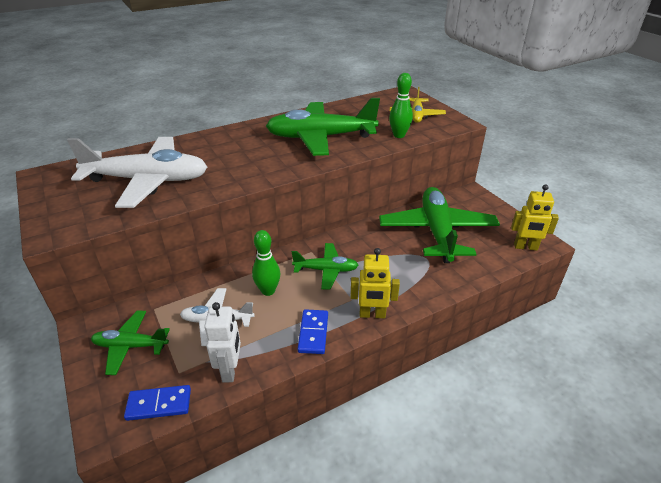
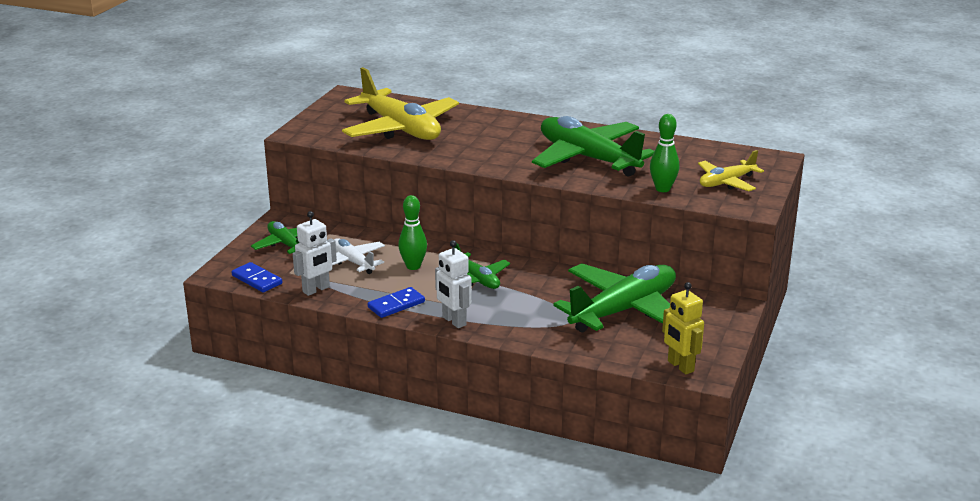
camera: 50 degrees right, 10 degrees down
white plane [67,137,207,208] -> yellow plane [342,67,459,140]
yellow robot [350,248,400,318] -> white robot [435,240,472,328]

